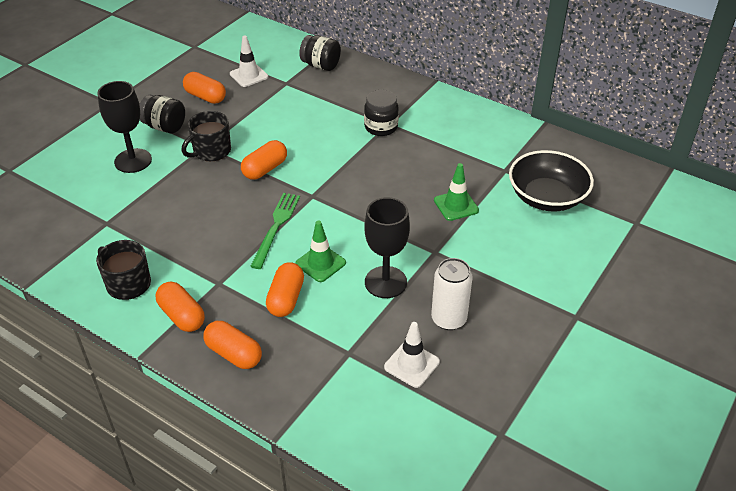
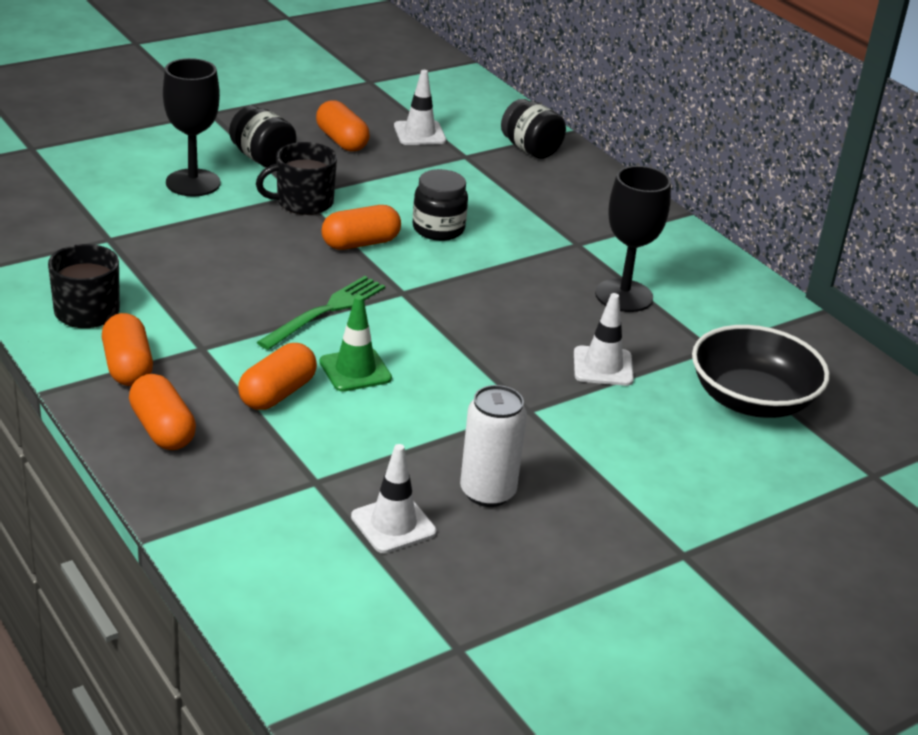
camera: 20 degrees right, 10 degrees down
black jar [364,90,399,136] -> black jar moved to [413,169,468,241]
black goblet [365,197,410,298] -> black goblet moved to [595,166,671,312]
green traffic cone [434,163,479,221] -> white traffic cone [574,293,634,386]

